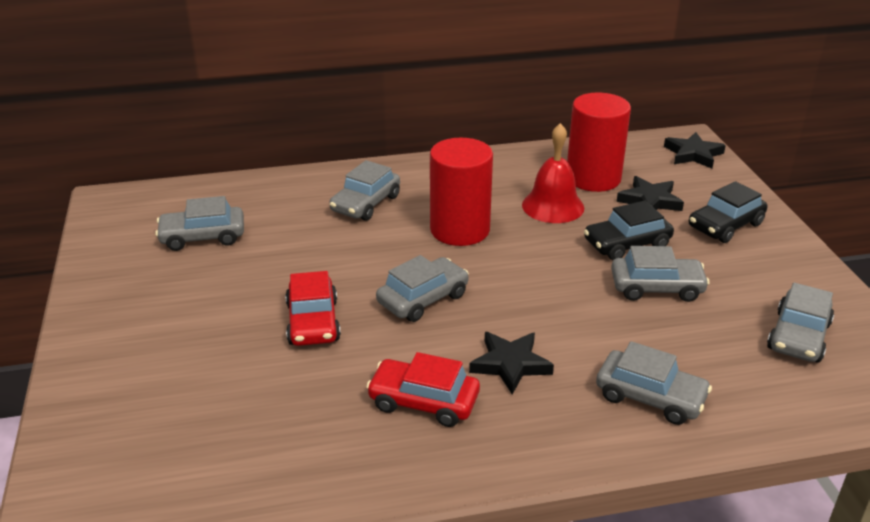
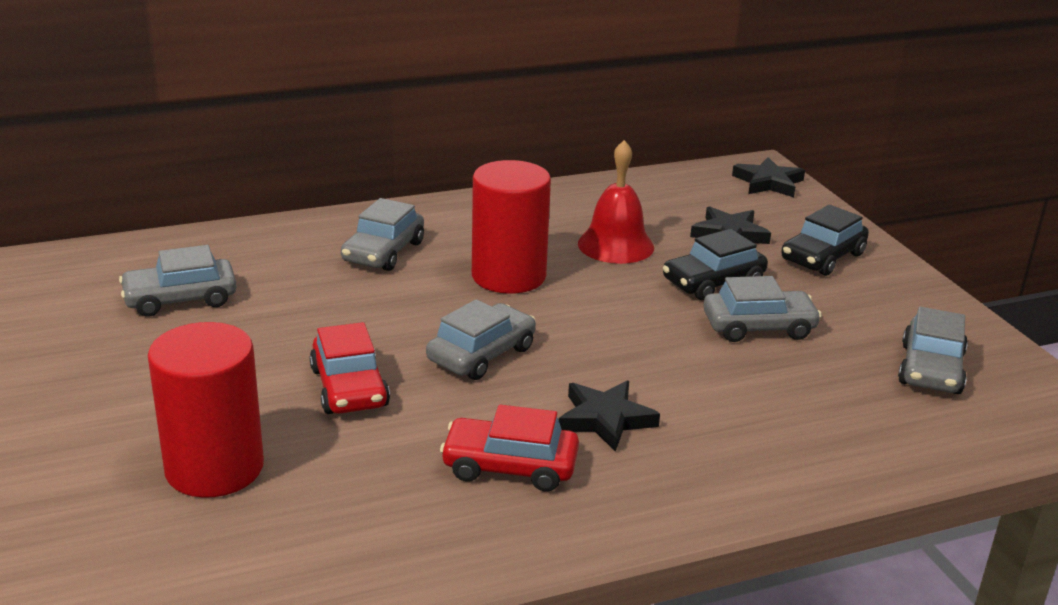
camera: 10 degrees left, 5 degrees down
red cylinder [567,93,631,192] -> red cylinder moved to [148,322,264,498]
grey car [596,341,712,425] -> none

